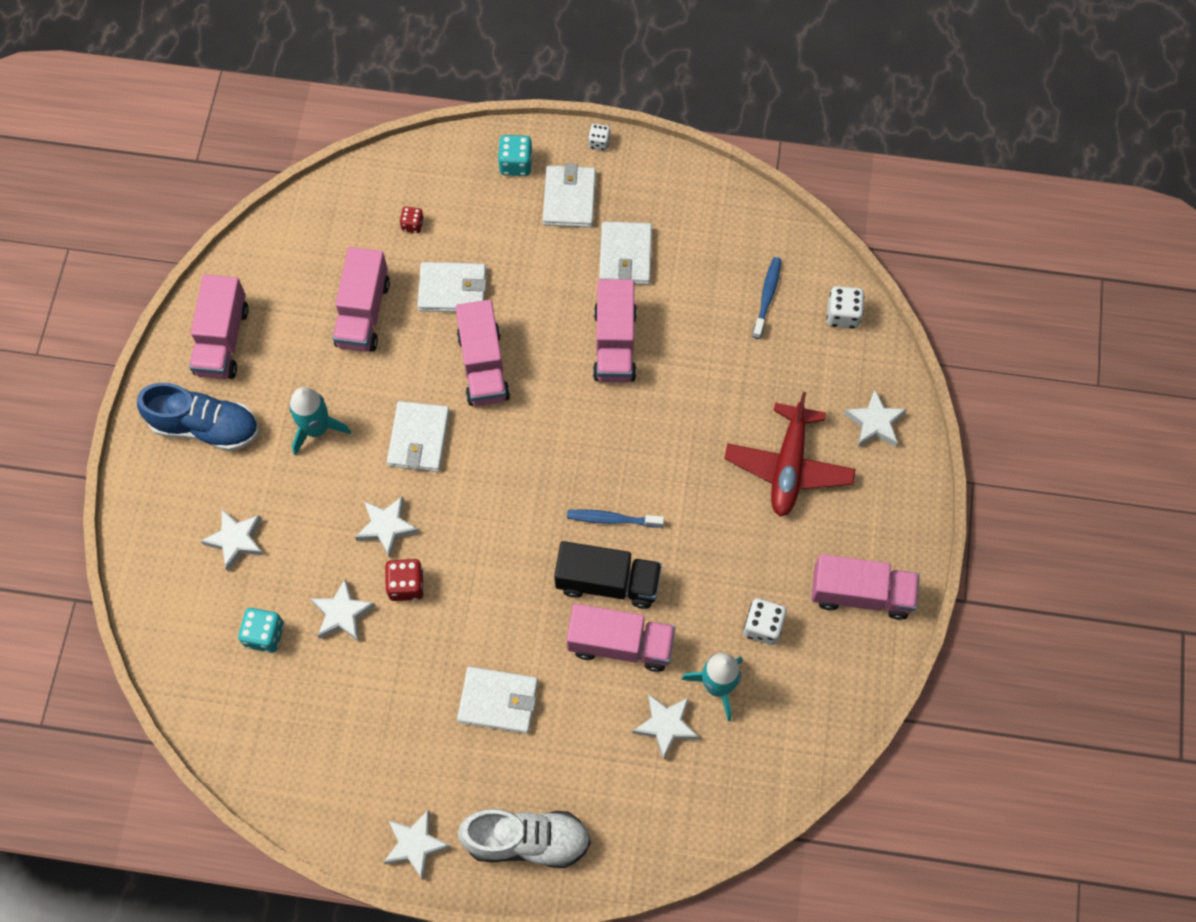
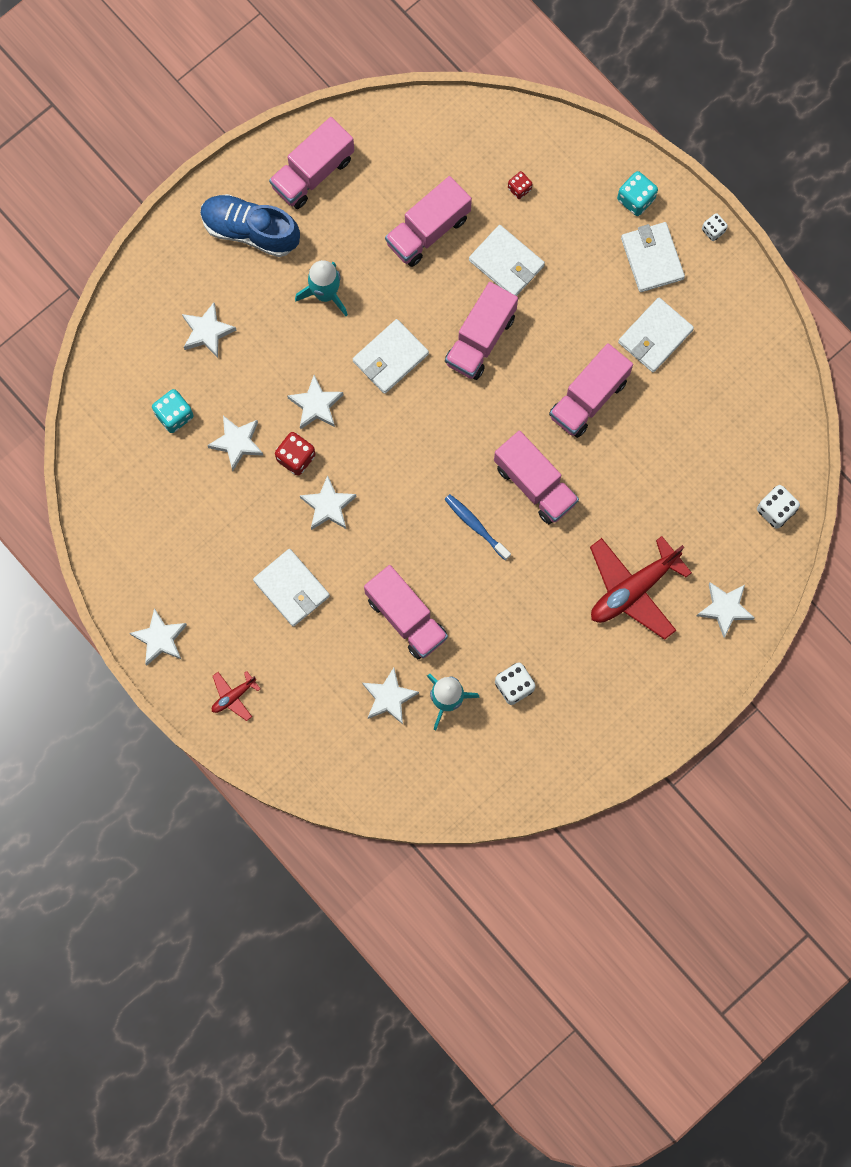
camera: 40 degrees right, 10 degrees up
blue shoe [137,383,259,451] -> blue shoe turned 150 degrees clockwise [200,194,300,257]
white shoe [458,809,591,868] -> red plane [212,671,260,721]
white wallet [543,163,596,227] -> white wallet turned 60 degrees counterclockwise [621,222,685,292]
black truck [554,541,662,609] -> none
blue toothbrush [752,257,781,339] -> none
pink truck [811,554,920,620] -> pink truck moved to [494,431,579,524]
none -> white star [300,475,356,530]

